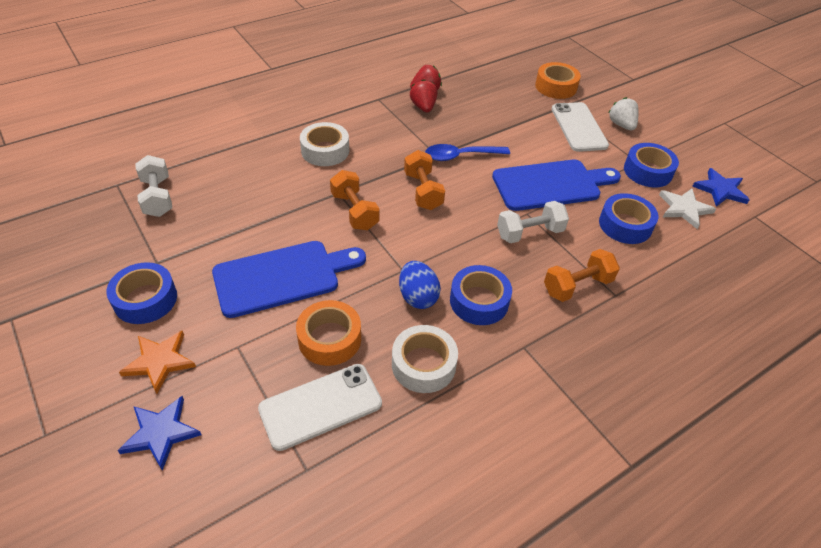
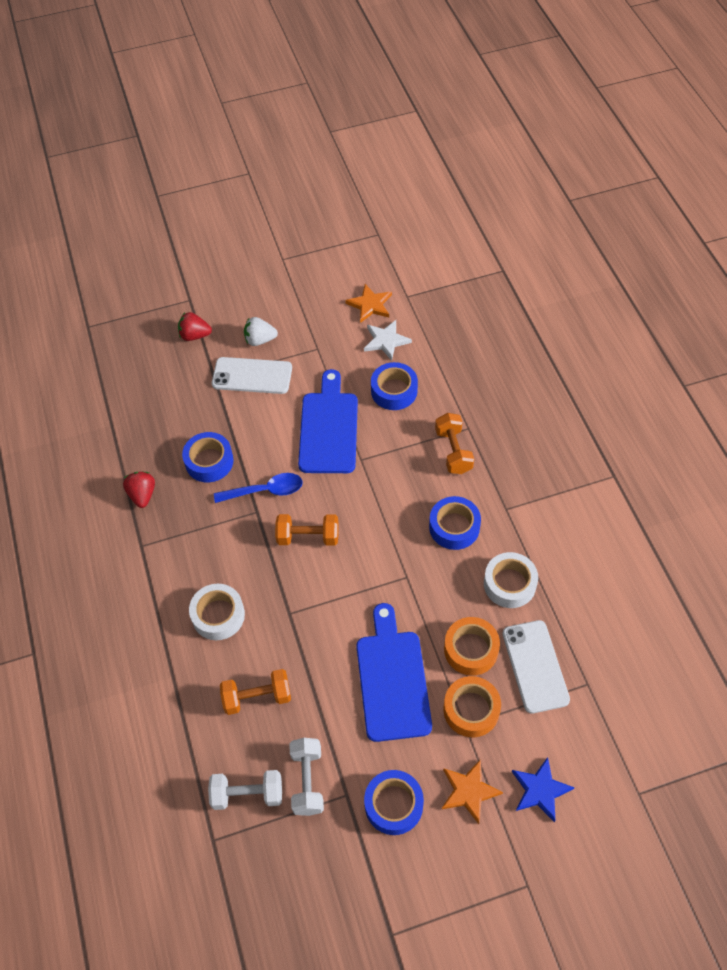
camera: 70 degrees left, 10 degrees up
orange dumbbell [330,170,379,230] -> orange dumbbell moved to [220,669,291,715]
blue egg [399,261,441,309] -> none
red strawberry [410,80,438,113] -> red strawberry moved to [178,312,212,341]
blue spoon [425,144,510,161] -> blue spoon turned 105 degrees counterclockwise [214,473,303,503]
white dumbbell [497,201,569,243] -> white dumbbell moved to [289,738,324,816]
orange tape [535,62,581,99] -> orange tape moved to [444,676,501,737]
blue tape [624,143,679,187] -> blue tape moved to [182,432,234,482]
blue star [692,168,750,207] -> orange star [345,284,392,323]

